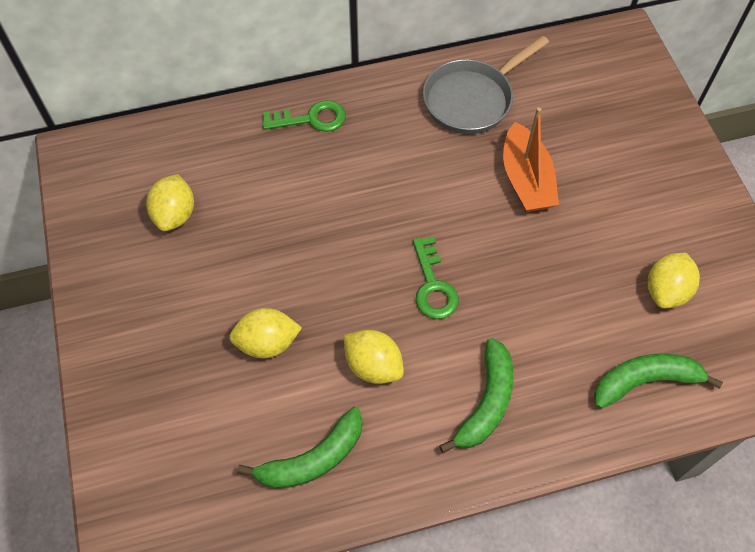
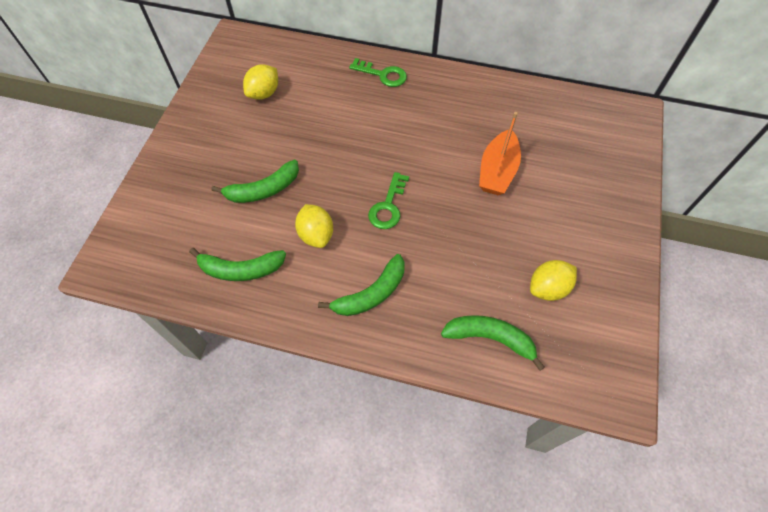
camera: 30 degrees right, 0 degrees up
yellow lemon [229,308,302,359] -> green banana [211,160,299,203]
grey pan [423,35,549,134] -> none

